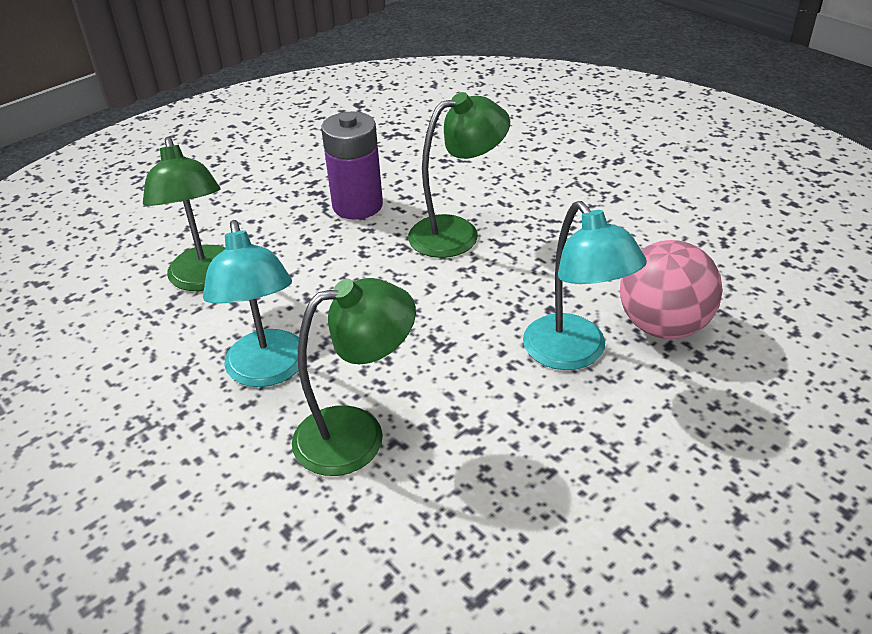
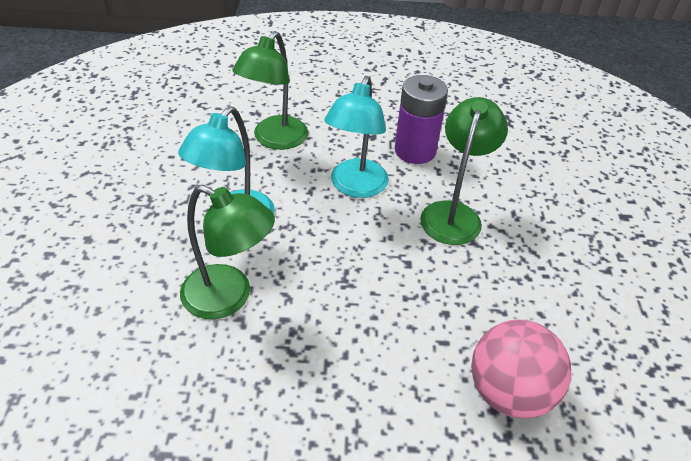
camera: 40 degrees right, 5 degrees up
green lamp [408,92,510,258] -> green lamp turned 90 degrees counterclockwise [420,97,508,245]
turquoise lamp [523,201,647,370] -> turquoise lamp moved to [324,76,389,198]

